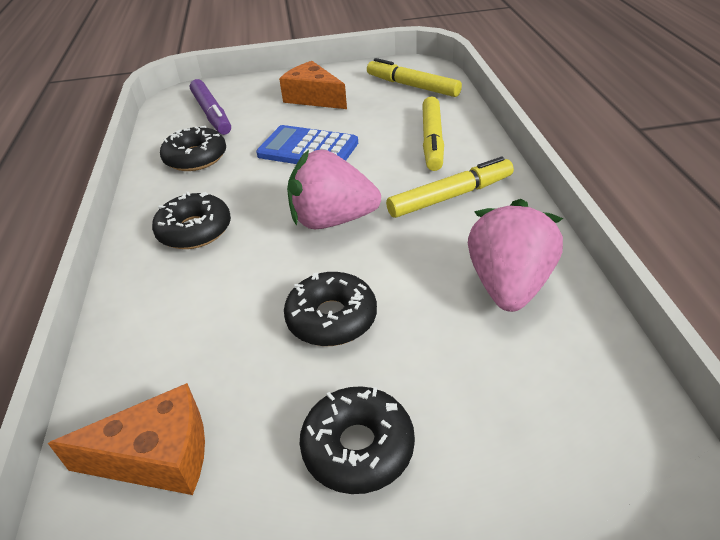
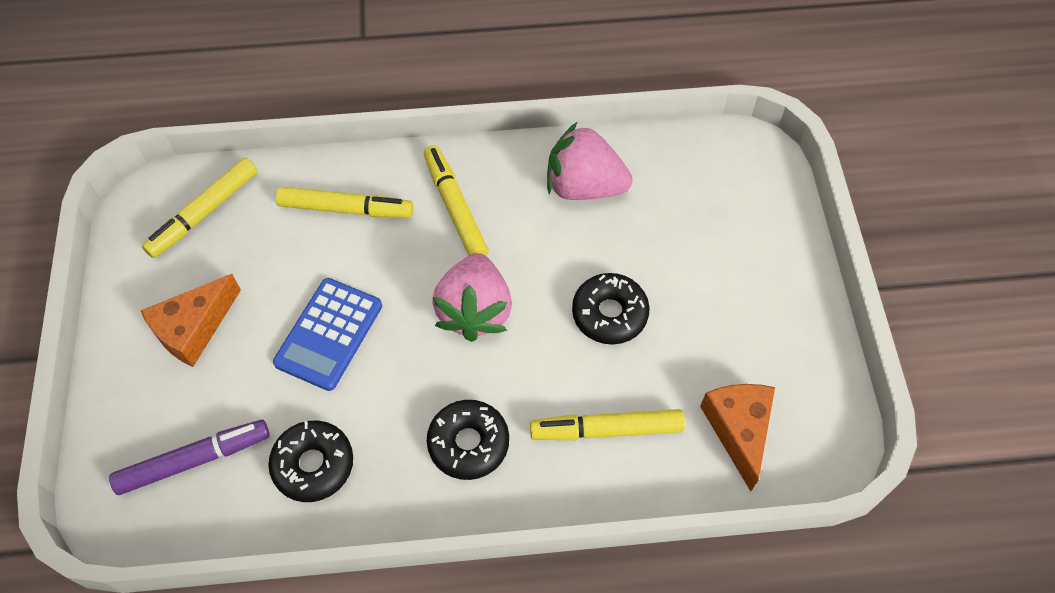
camera: 90 degrees left, 20 degrees up
black donut [300,386,415,494] -> none
none -> yellow marker [530,409,685,440]

